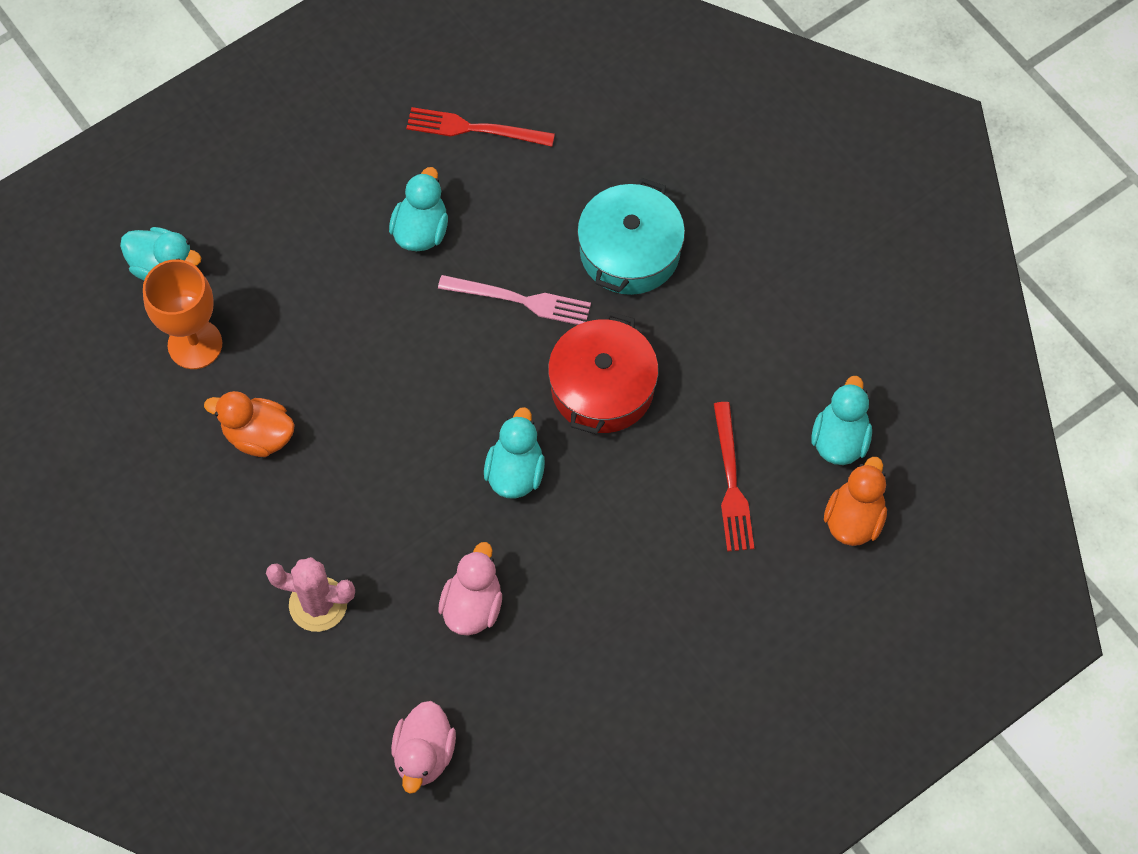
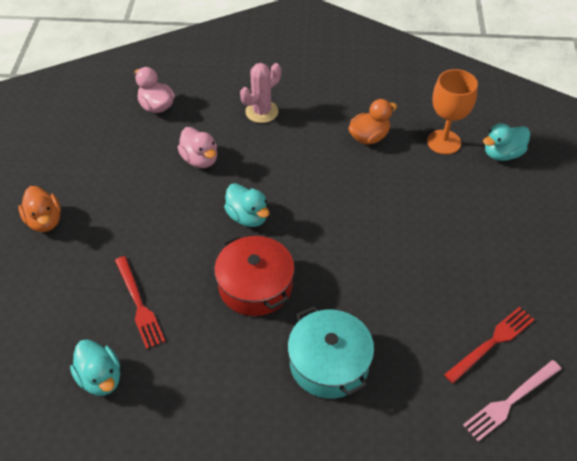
camera: 130 degrees right, 15 degrees down
turquoise duck [389,167,448,251] -> none
pink fork [438,275,591,325] -> pink fork moved to [463,360,562,441]
red fork [714,402,754,552] -> red fork turned 150 degrees counterclockwise [115,256,165,349]
orange duck [824,457,887,546] -> orange duck moved to [19,186,61,232]

